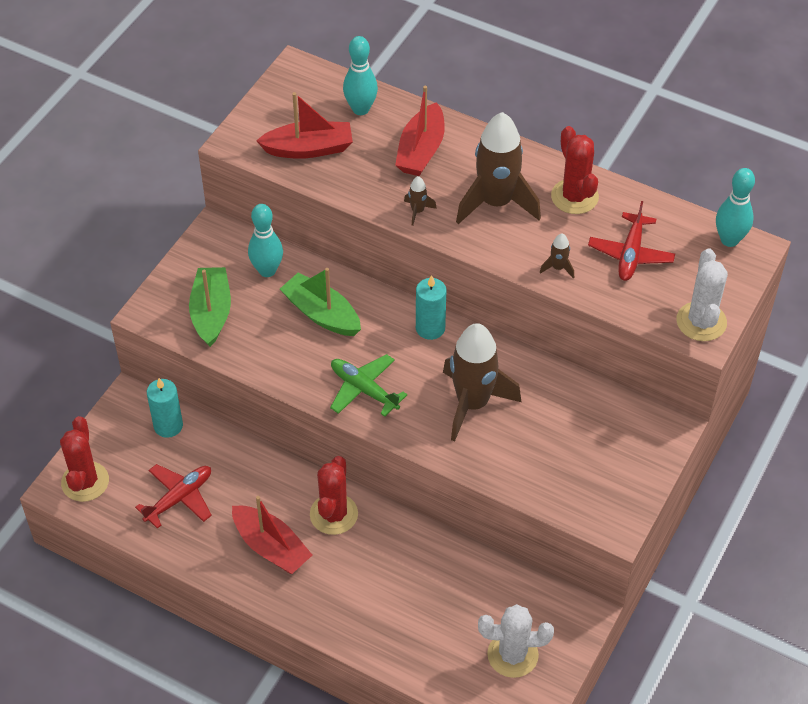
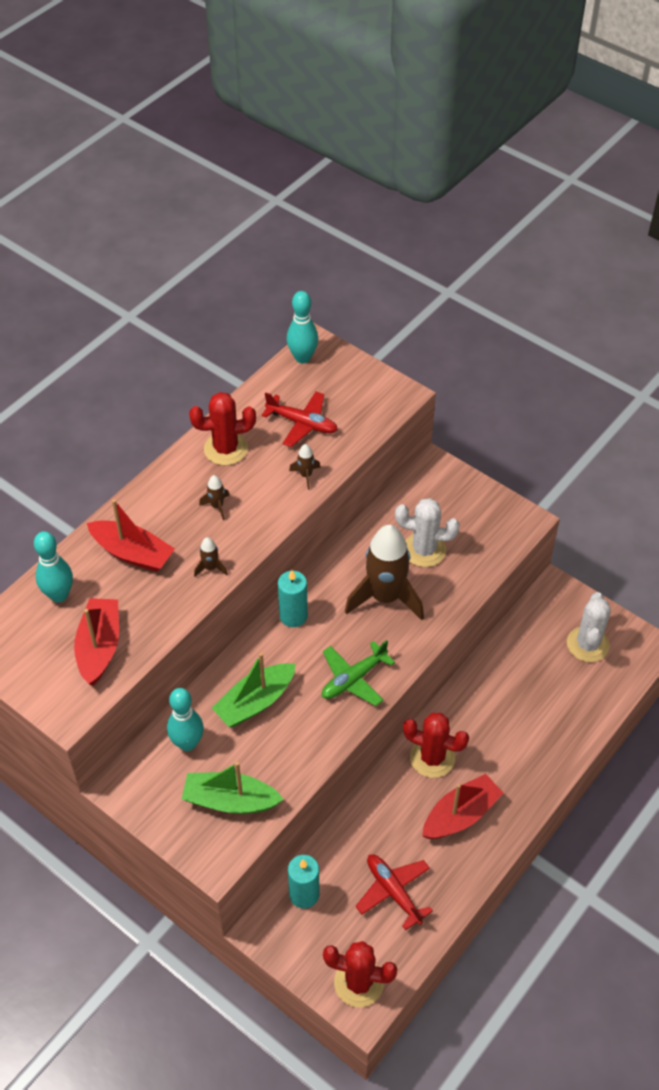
camera: 80 degrees left, 0 degrees up
brown rocket [456,112,541,224] -> brown rocket [199,475,230,520], size x0.40
white cactus [676,248,728,341] -> white cactus moved to [395,498,460,567]

